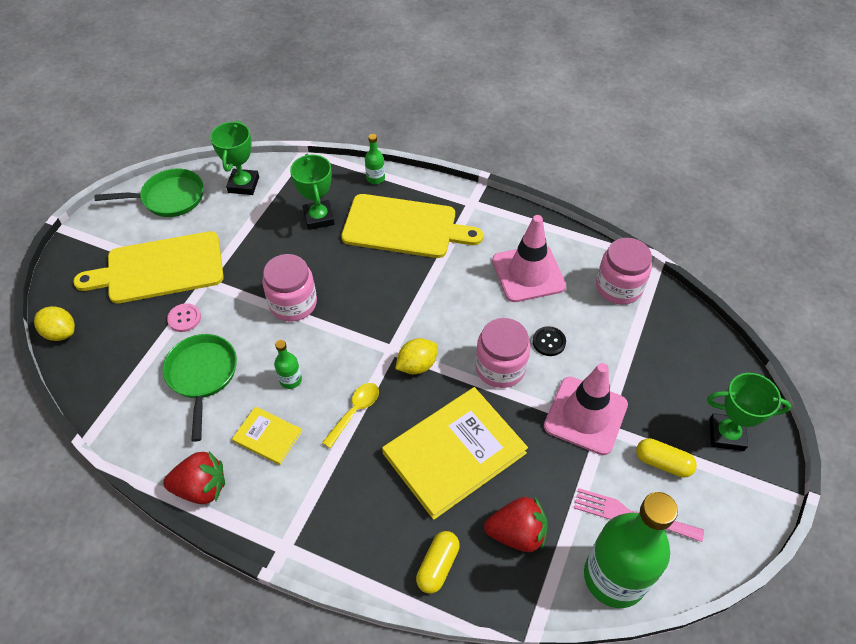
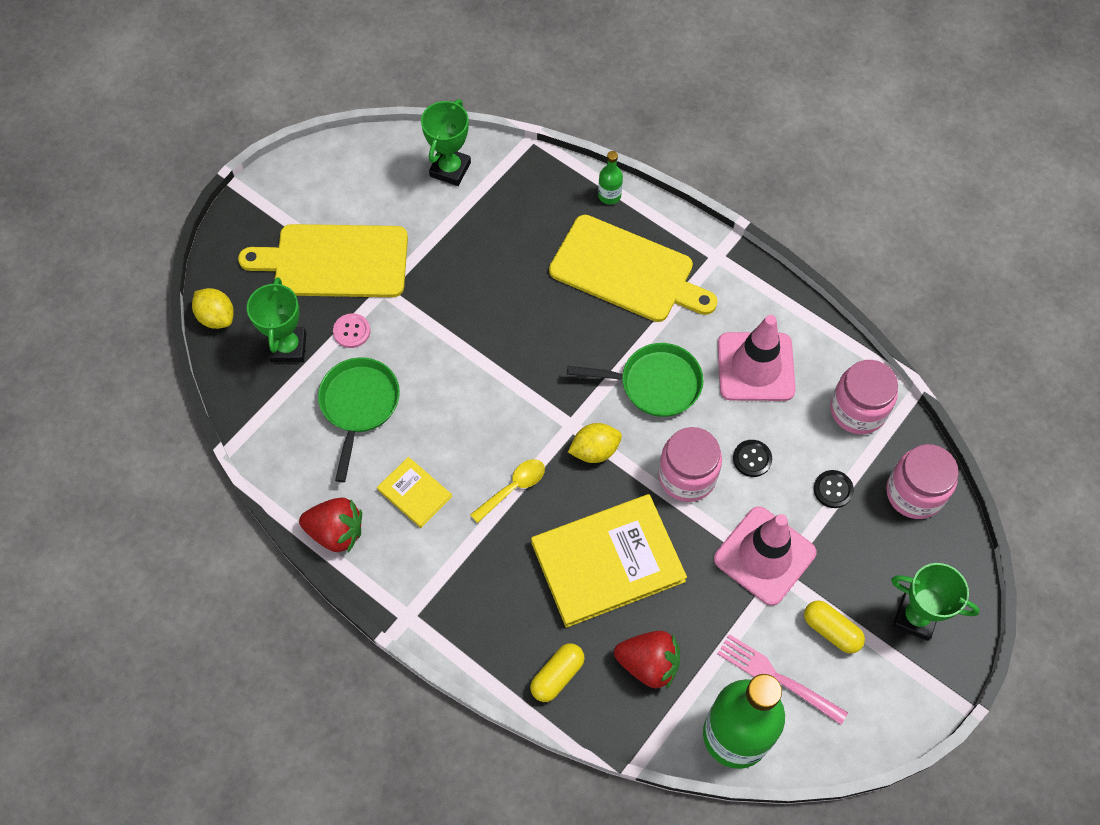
camera: 15 degrees right, 10 degrees up
green pan [94,168,204,217] -> green pan moved to [567,343,704,417]
pink jar [262,254,317,322] -> pink jar moved to [886,444,959,519]
green bottle [274,340,302,389] -> none
green trophy [290,154,335,230] -> green trophy moved to [247,277,306,362]
none -> black button [814,470,854,508]

